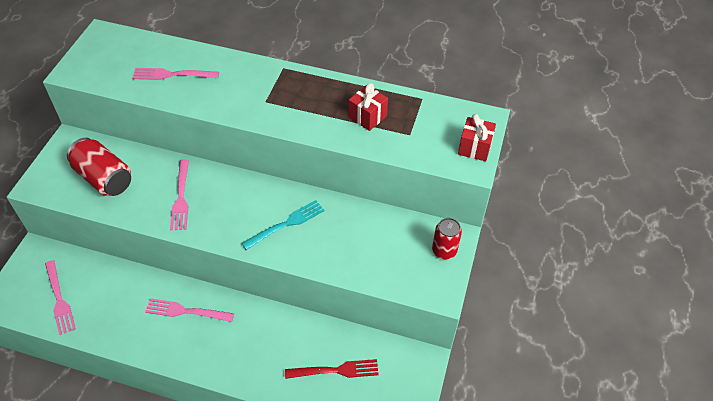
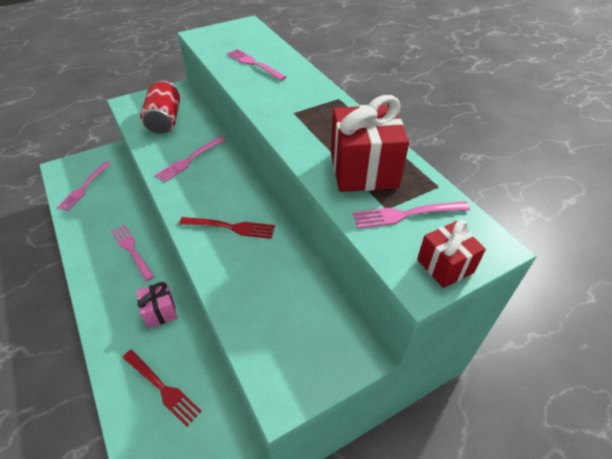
camera: 45 degrees right, 5 degrees down
turquoise fork [241,200,325,250] -> red fork [179,217,275,239]
red gift [349,83,388,131] -> red gift [331,95,409,192], size x1.79
red can [432,218,462,260] -> none
none -> pink gift [136,281,177,328]
none -> pink fork [353,201,470,229]

